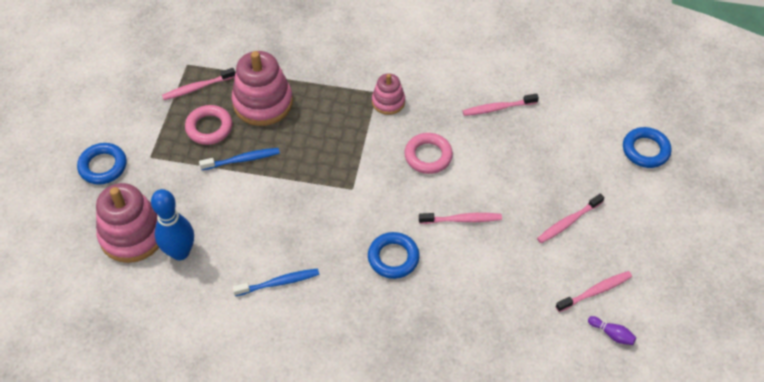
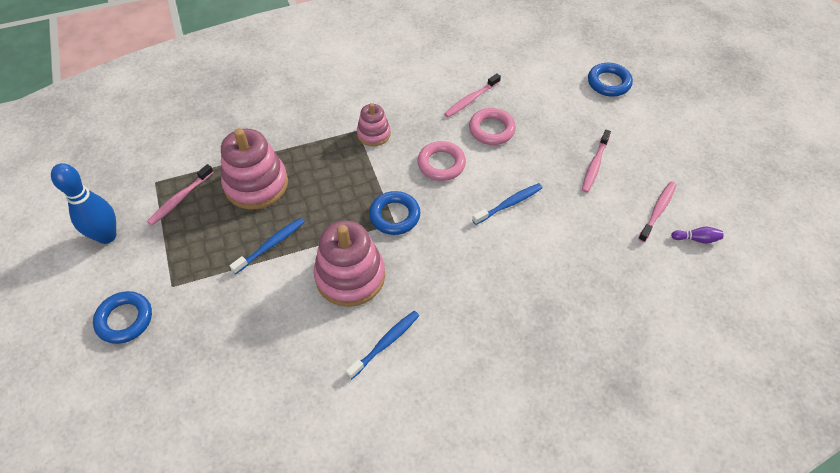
camera: 30 degrees left, 0 degrees up
pink stacking toy [96,183,159,263] -> pink stacking toy moved to [314,221,385,307]
blue bowling pin [151,189,194,260] -> blue bowling pin moved to [51,163,116,244]
pink ring [185,105,232,145] -> pink ring moved to [469,108,516,145]
blue ring [368,232,420,279] -> blue ring moved to [369,191,420,235]
pink toothbrush [419,213,502,224] -> blue toothbrush [472,183,543,225]

